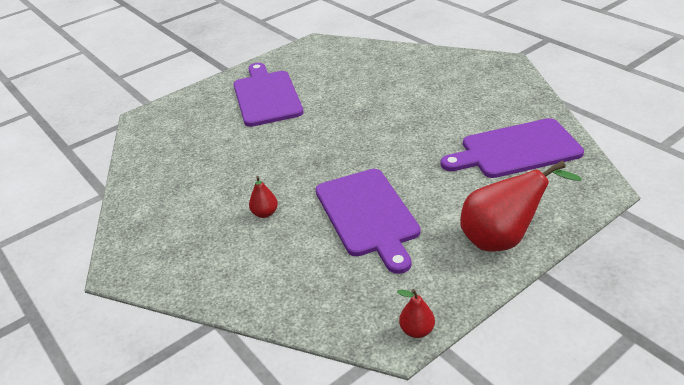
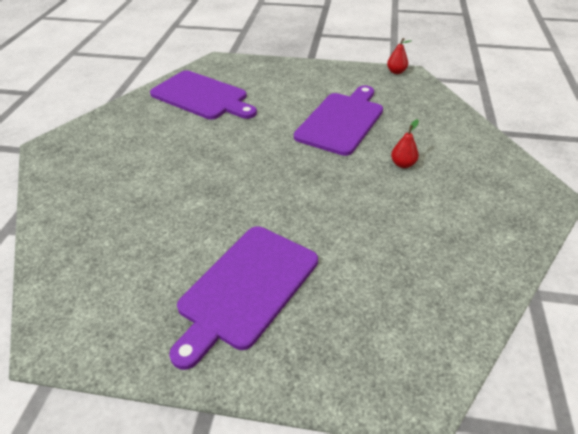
camera: 135 degrees left, 5 degrees up
red pear [460,161,582,252] -> none

